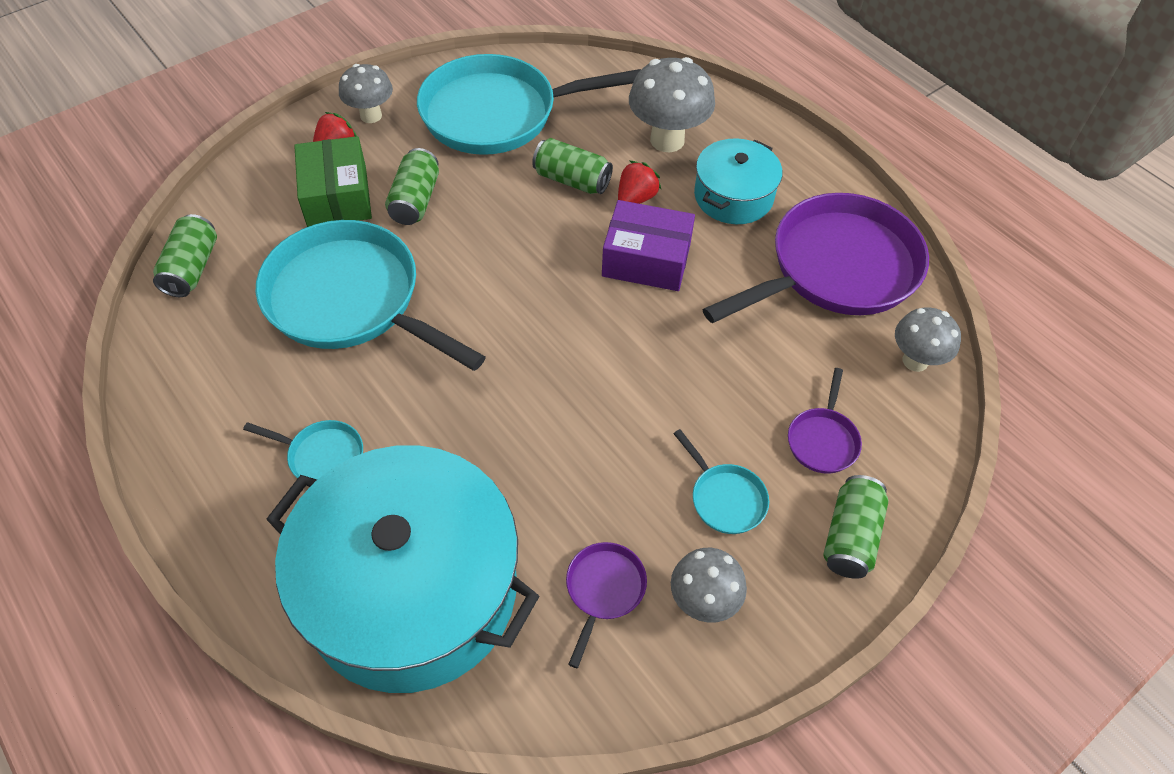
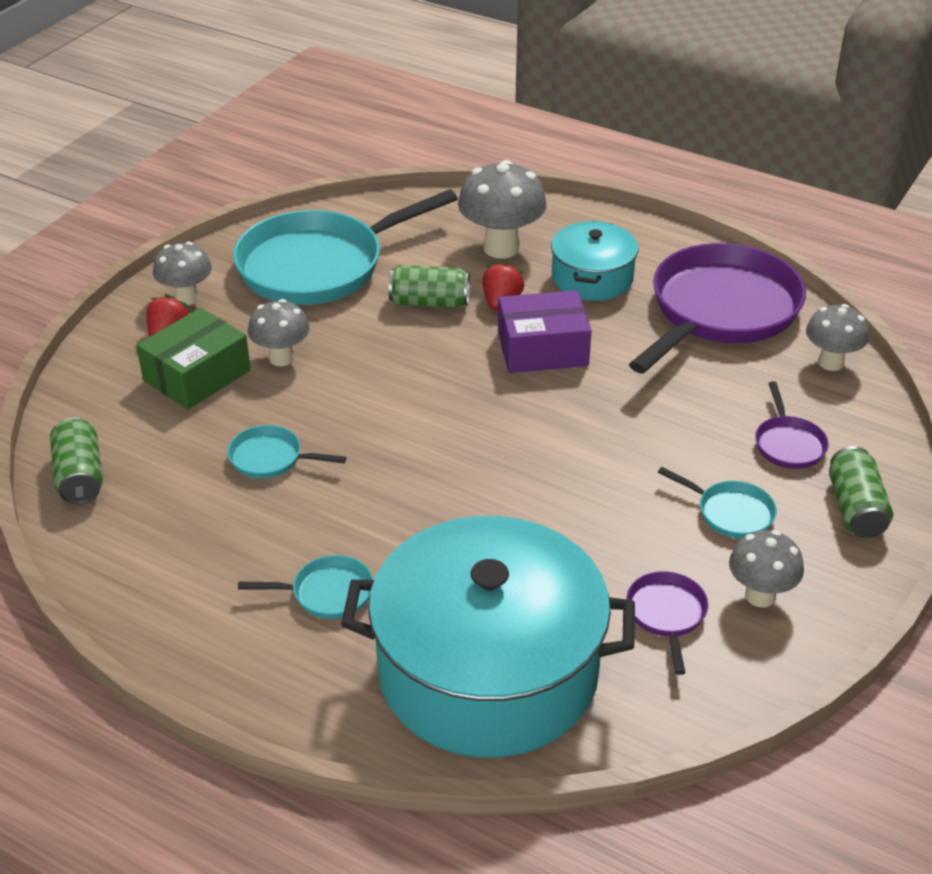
camera: 20 degrees left, 15 degrees down
turquoise pan [256,220,486,371] -> turquoise pan [227,425,346,478], size x0.43
green box [294,136,372,227] -> green box turned 75 degrees clockwise [136,308,251,410]
green can [385,148,439,225] -> grey mushroom [248,299,310,366]

